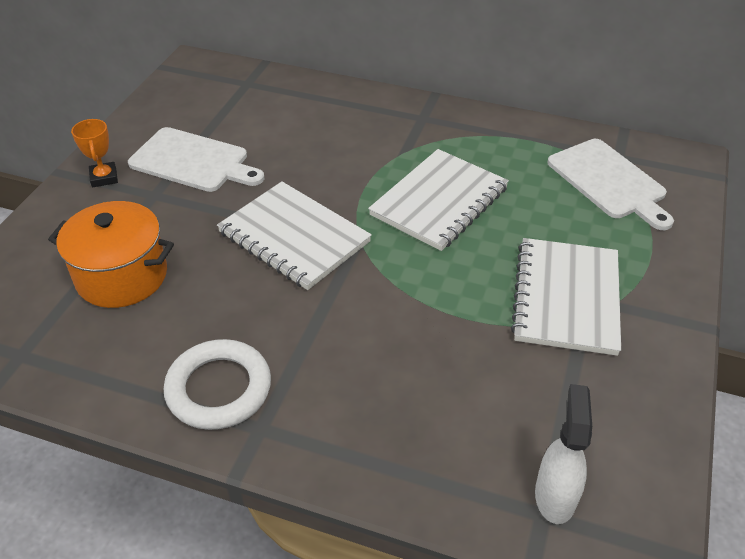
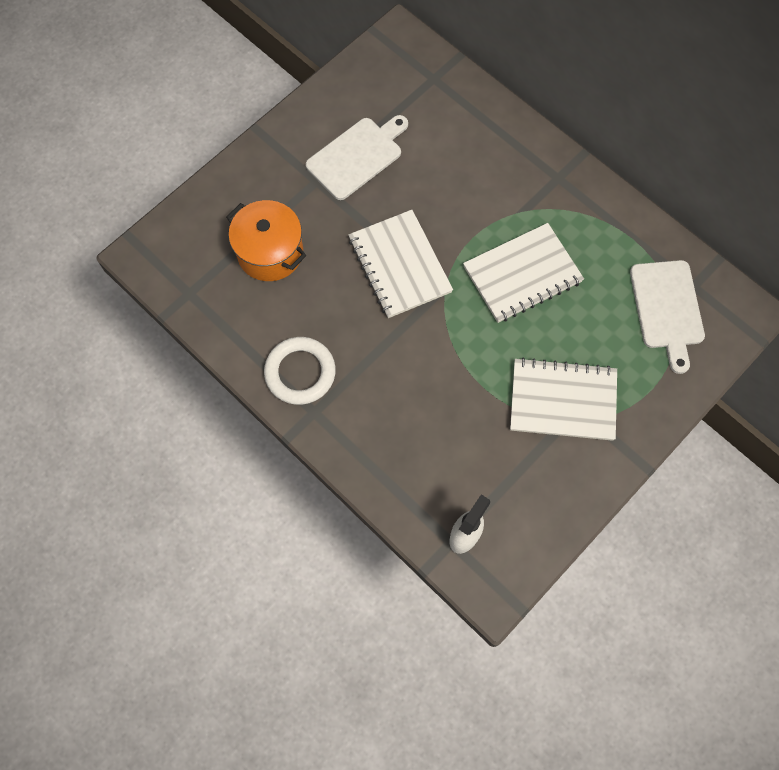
camera: 25 degrees right, 25 degrees up
orange trophy [71,119,118,187] -> none
white cutting board [128,127,265,192] -> white cutting board turned 90 degrees counterclockwise [306,115,408,200]
white notebook [511,238,621,356] -> white notebook turned 60 degrees clockwise [510,357,617,441]

